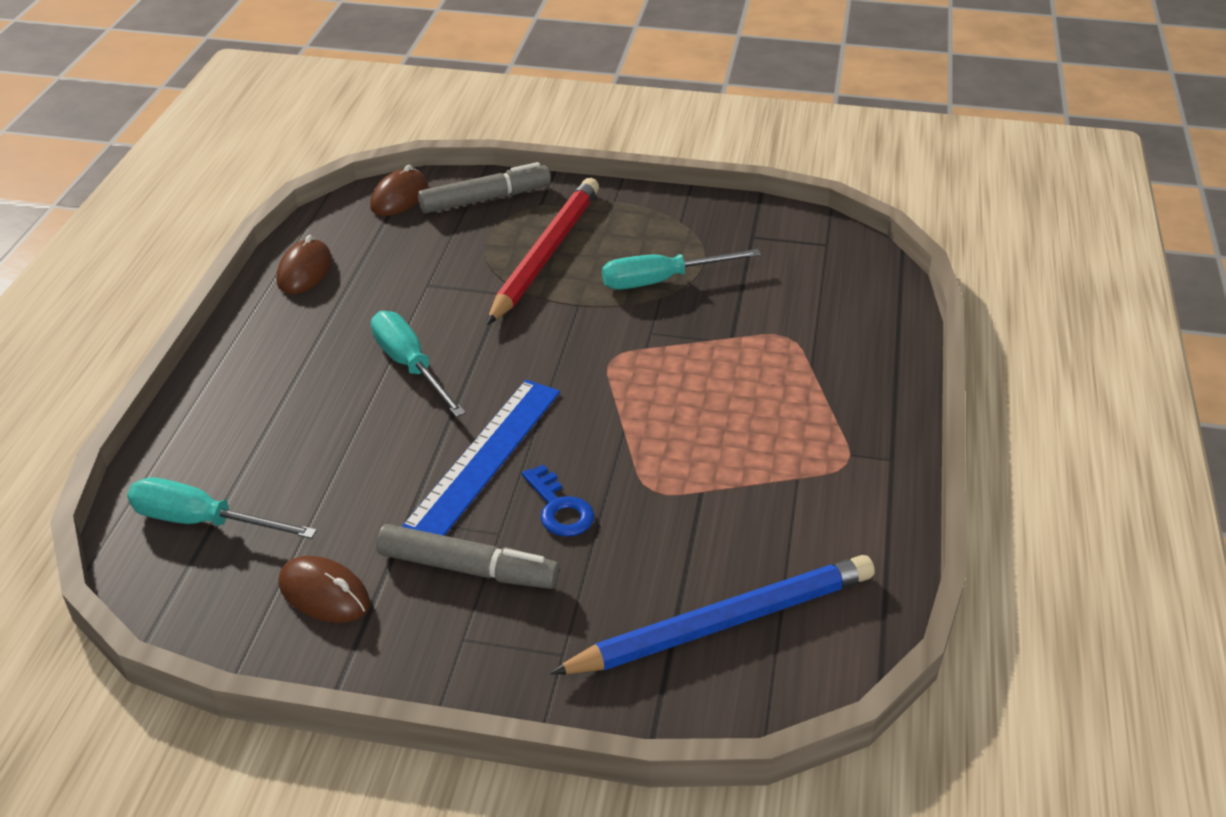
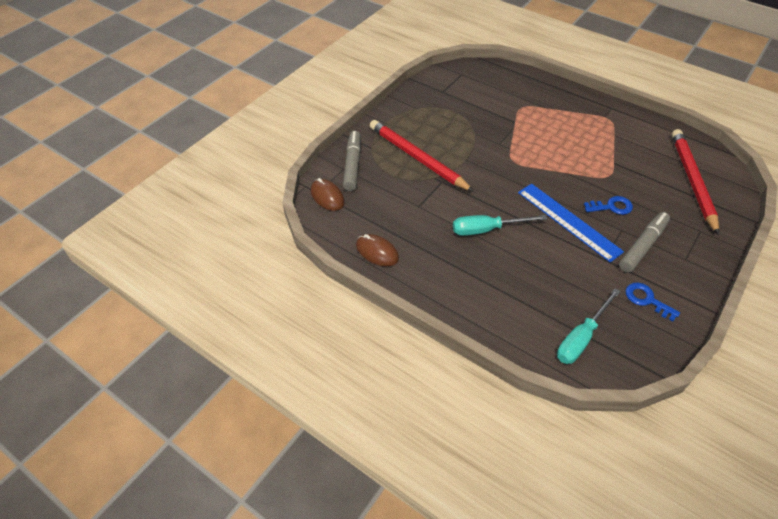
camera: 65 degrees left, 10 degrees up
brown mouse [278,556,370,623] -> blue key [625,283,680,321]
blue pencil [550,555,875,674] -> red pencil [672,129,719,235]
turquoise screwdriver [602,249,761,290] -> none

